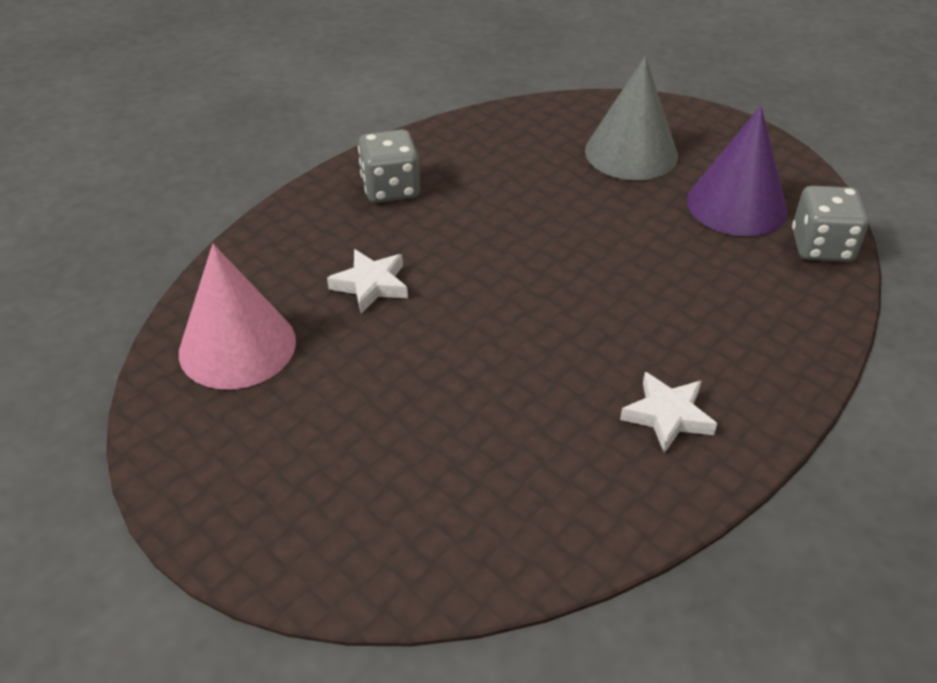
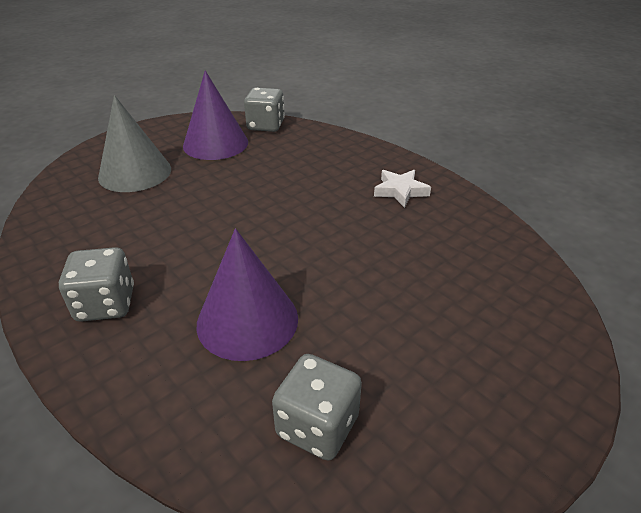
camera: 85 degrees left, 5 degrees down
pink cone [179,244,296,390] -> grey dice [272,354,362,461]
white star [327,249,408,313] -> purple cone [197,228,298,361]

